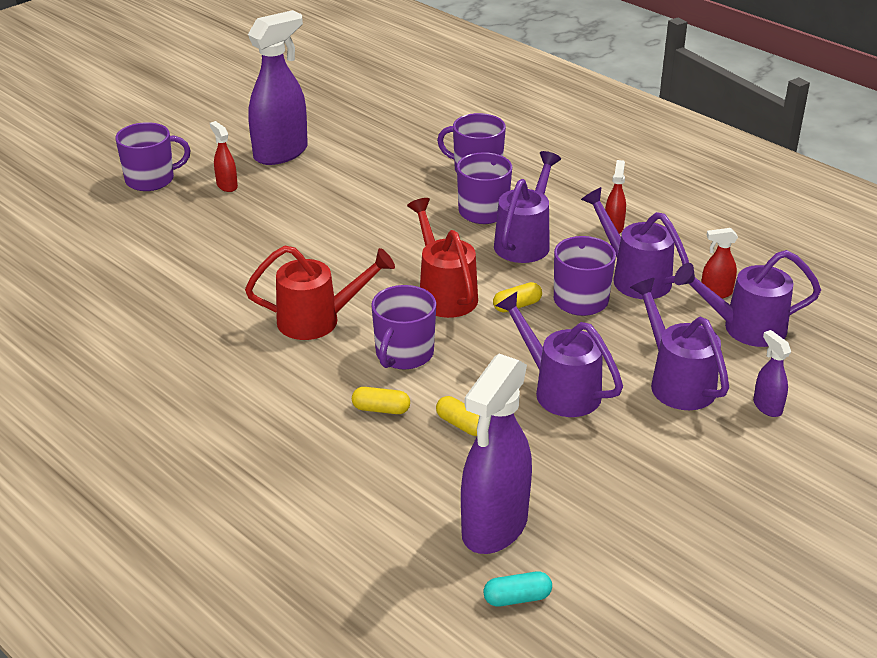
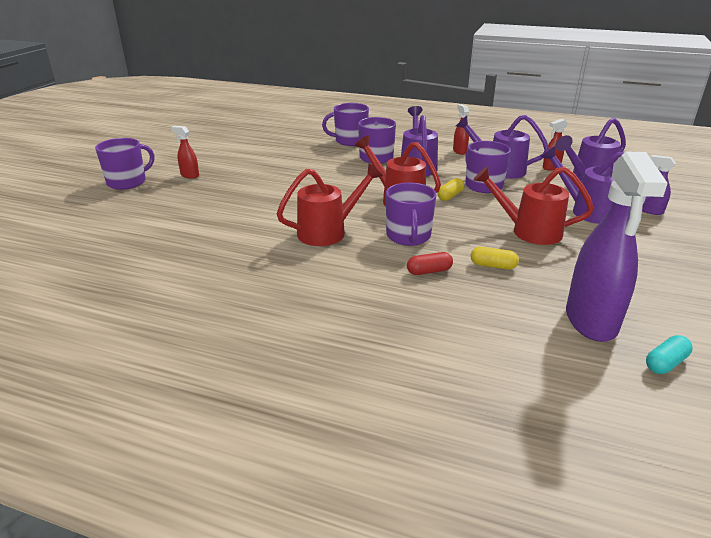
camera: 25 degrees left, 5 degrees down
purple spray bottle [248,10,308,165] -> none
yellow capsule [352,387,410,414] -> red capsule [407,252,453,275]
purple watering can [495,292,623,417] -> red watering can [473,166,594,245]

